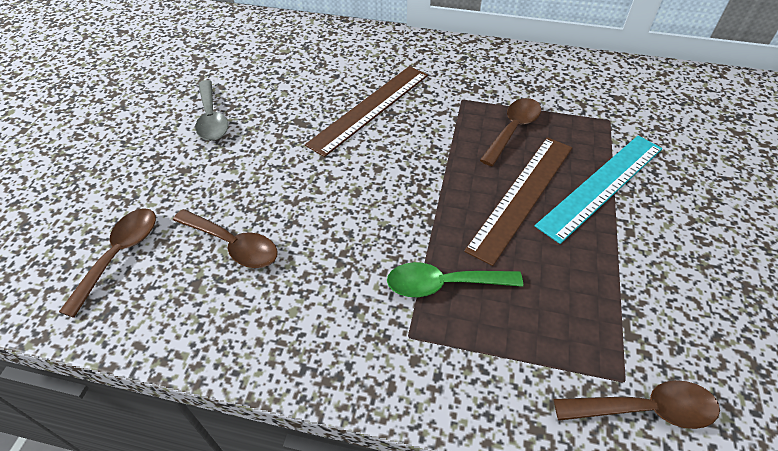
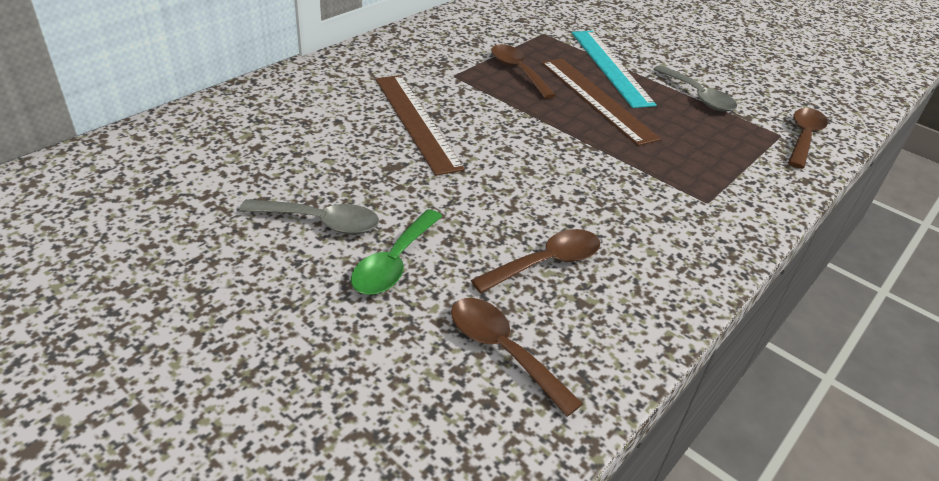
camera: 65 degrees left, 10 degrees down
green spoon [387,262,523,297] -> green spoon moved to [351,209,442,295]
none -> grey spoon [653,65,737,112]

